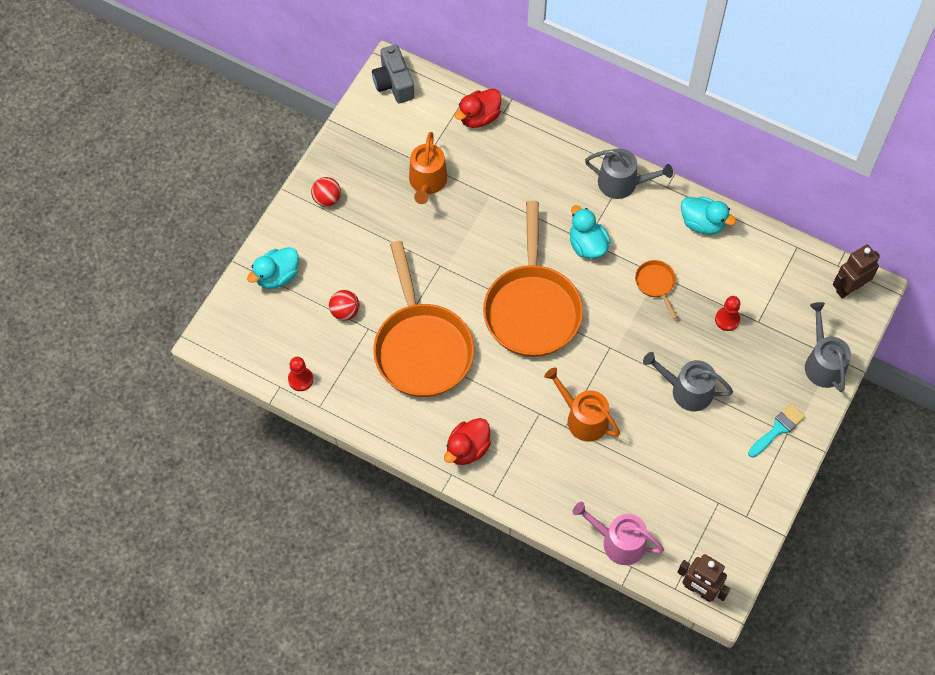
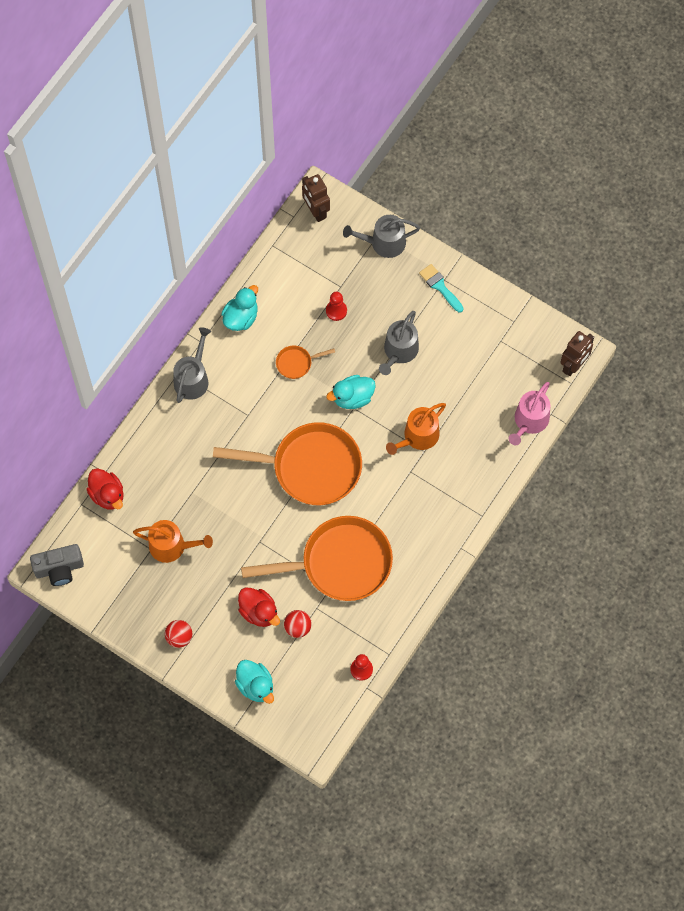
camera: 85 degrees left, 5 degrees up
red duck [444,418,491,465] -> red duck moved to [238,587,280,627]
turquoise duck [570,205,610,259] -> turquoise duck moved to [326,375,376,409]

